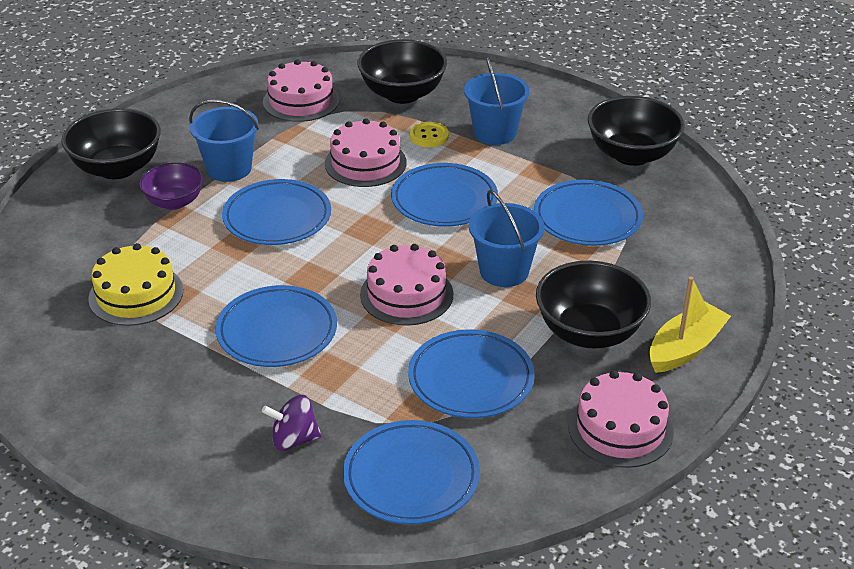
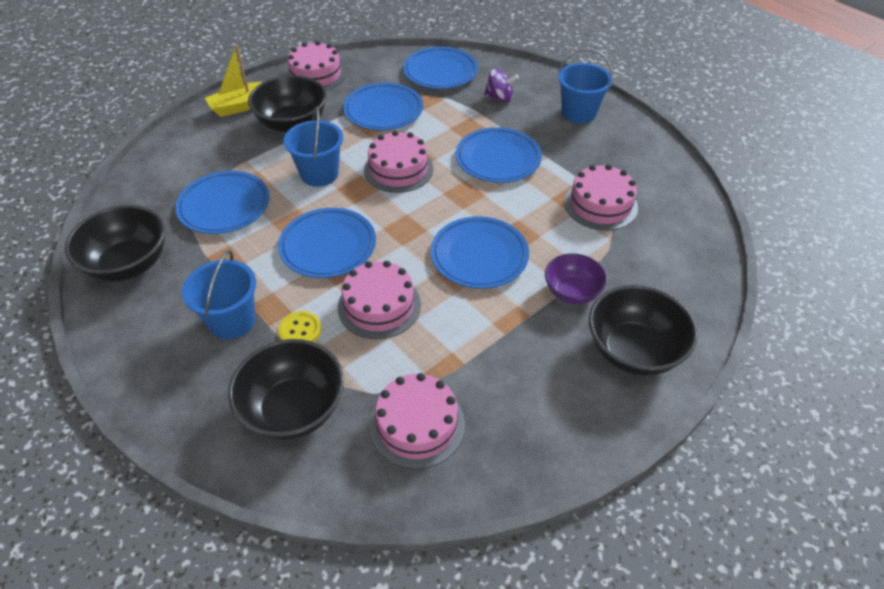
camera: 165 degrees left, 10 degrees up
yellow cake [88,243,183,326] -> pink cake [564,164,638,231]
blue bucket [189,100,259,182] -> blue bucket moved to [558,48,613,123]

